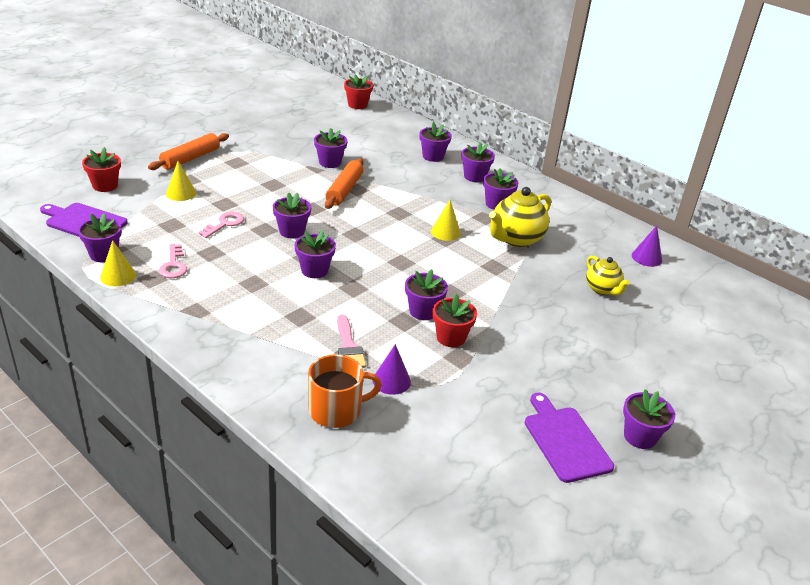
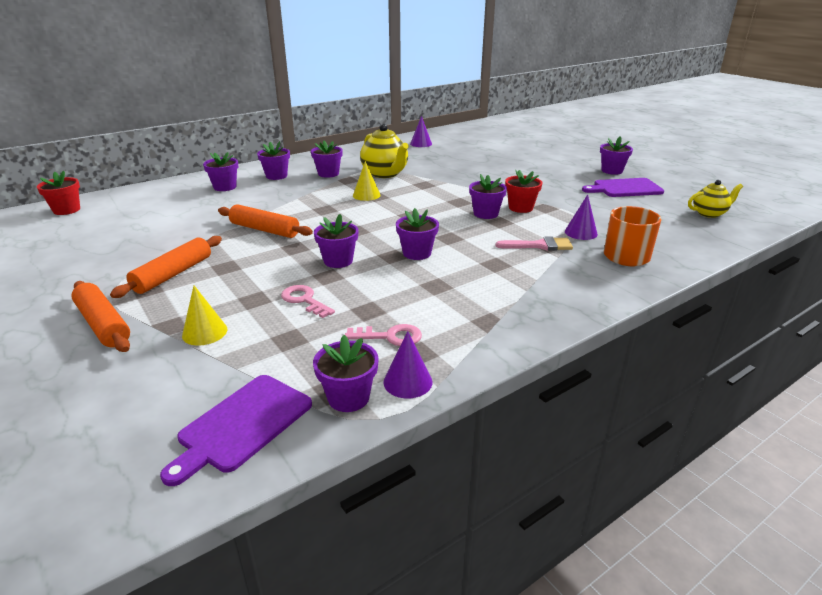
camera: 75 degrees left, 5 degrees down
red flower pot [82,147,121,192] -> none
yellow cone [100,240,136,286] -> purple cone [383,331,432,398]
purple flower pot [314,128,347,168] -> none
yellow teapot [586,256,630,295] -> yellow teapot moved to [688,180,743,218]
none -> orange rolling pin [110,236,222,298]

